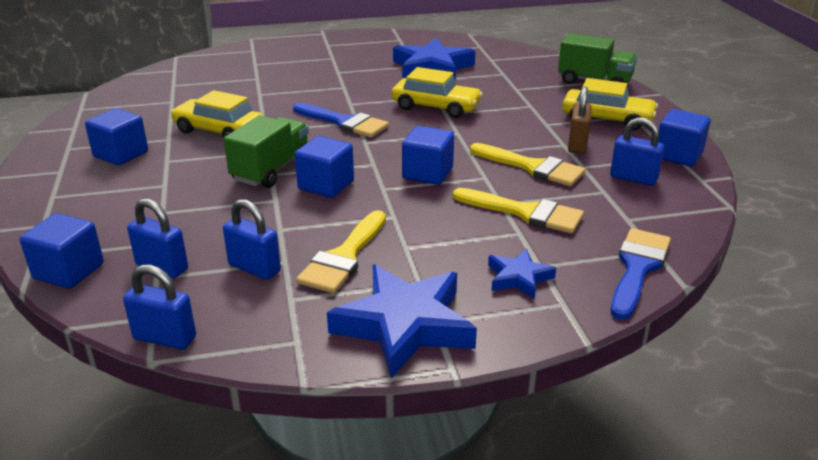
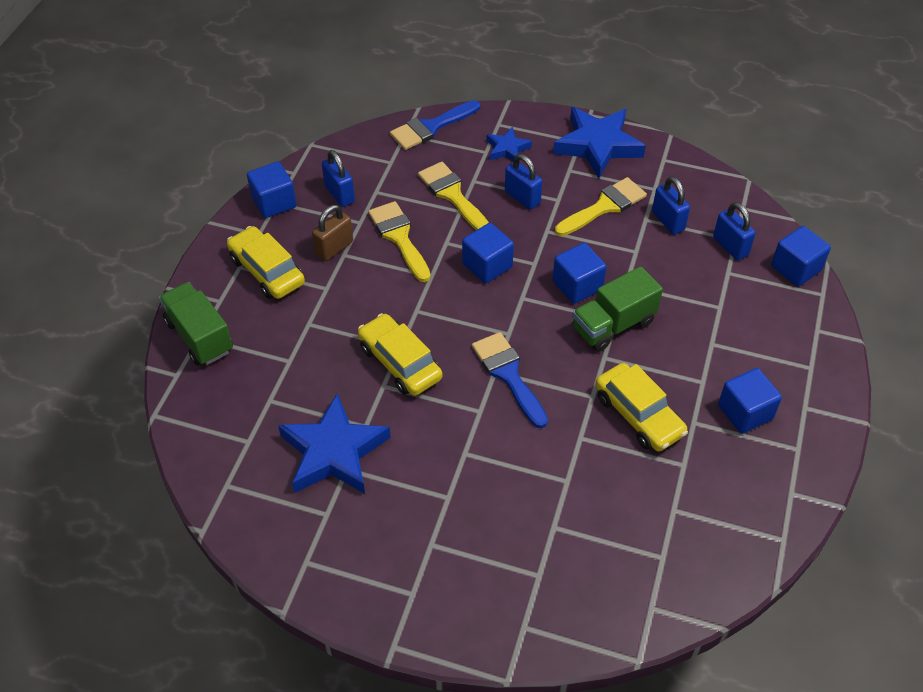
camera: 150 degrees left, 20 degrees up
blue padlock [123,265,196,349] -> blue padlock moved to [505,154,542,210]

